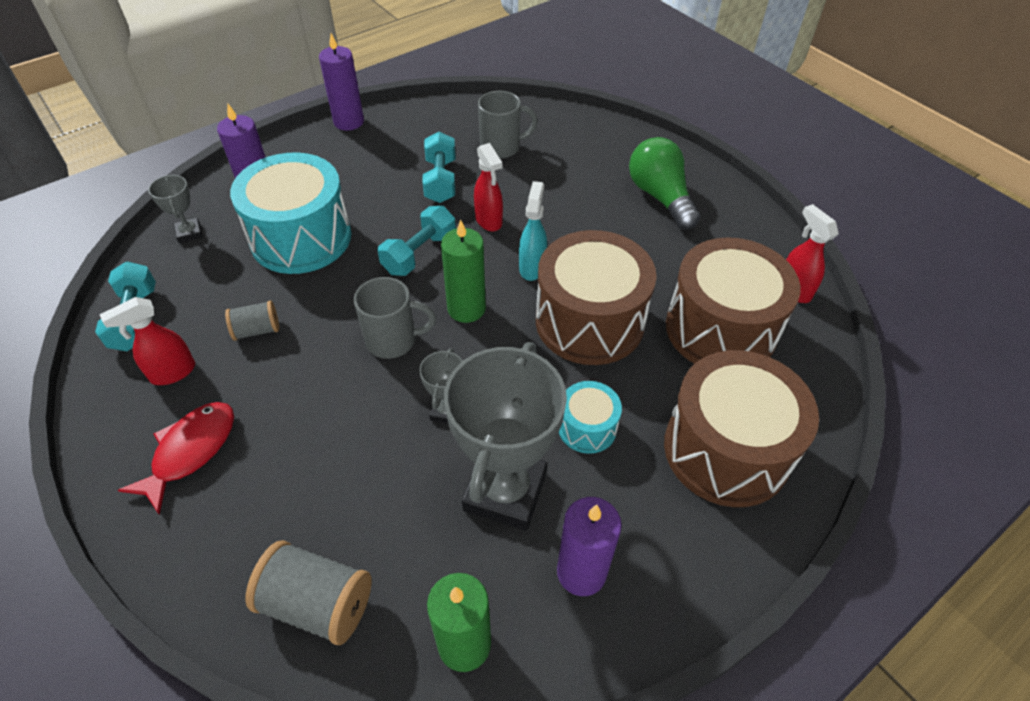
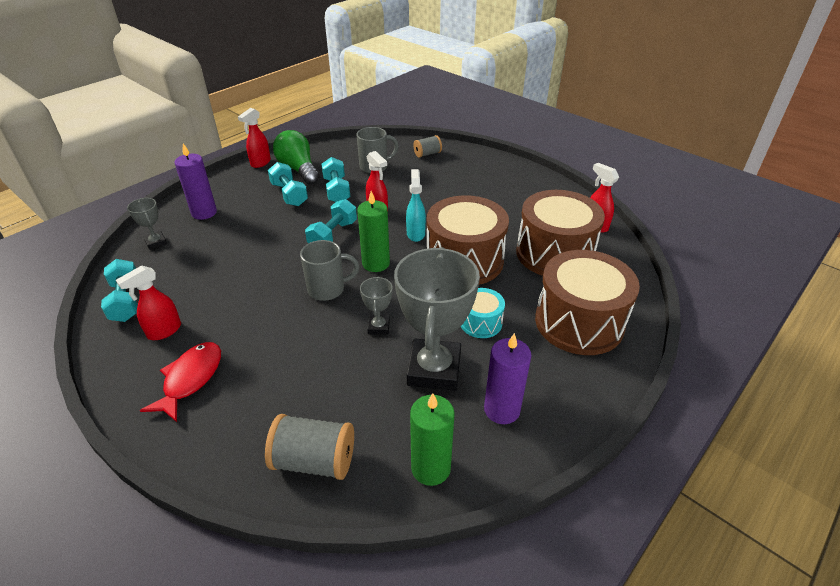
camera: 10 degrees left, 10 degrees down
grey spool [225,301,279,341] -> grey spool moved to [413,135,442,158]
turquoise drum [230,152,351,274] -> none
purple candle [319,33,364,131] -> red spray bottle [238,108,271,168]
green light bulb [629,137,700,230] -> green light bulb moved to [273,130,320,185]
none -> turquoise dumbbell [268,162,308,206]

